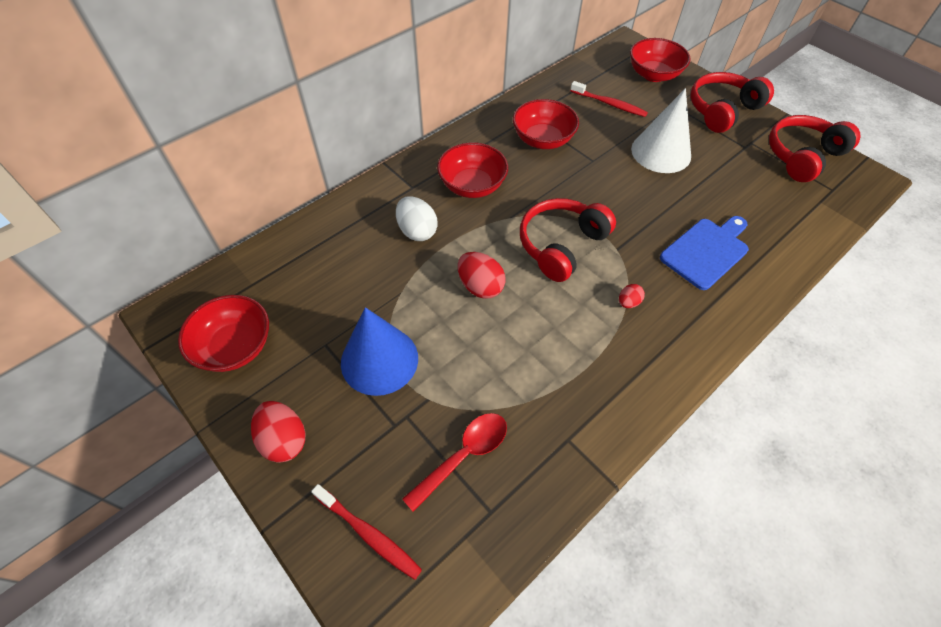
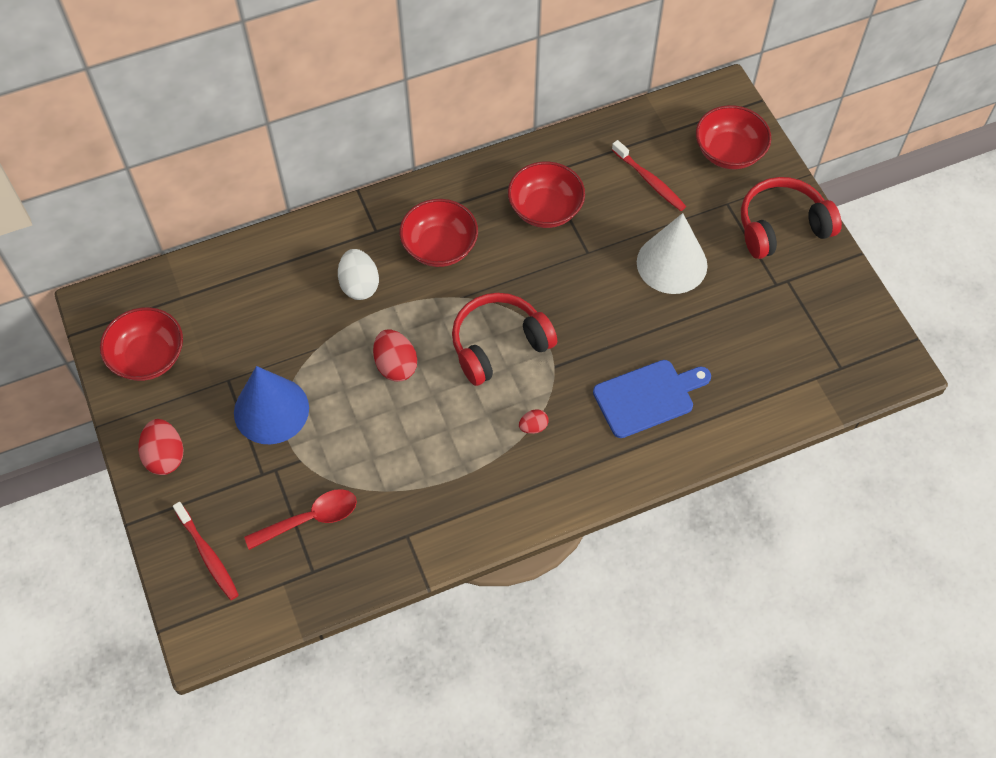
camera: 20 degrees right, 5 degrees up
red headphones [769,115,861,182] -> none

